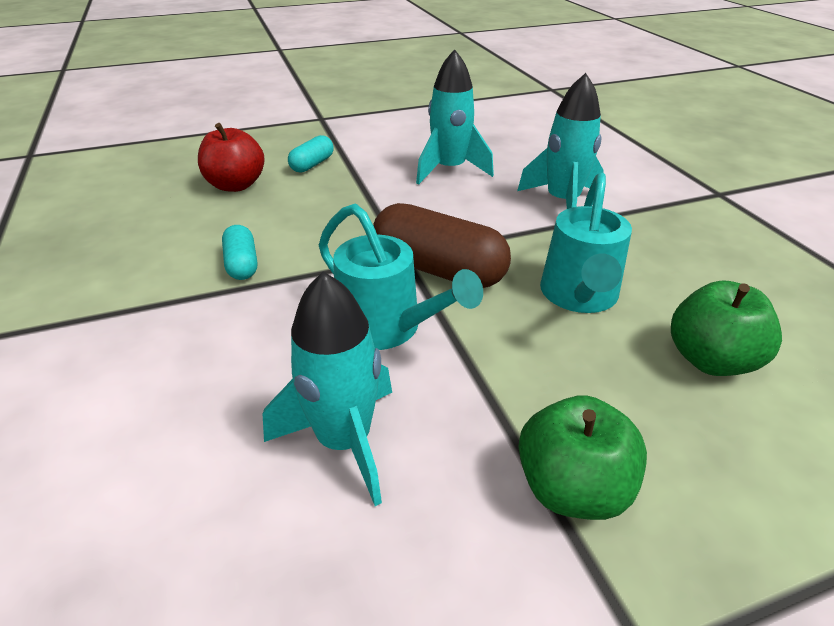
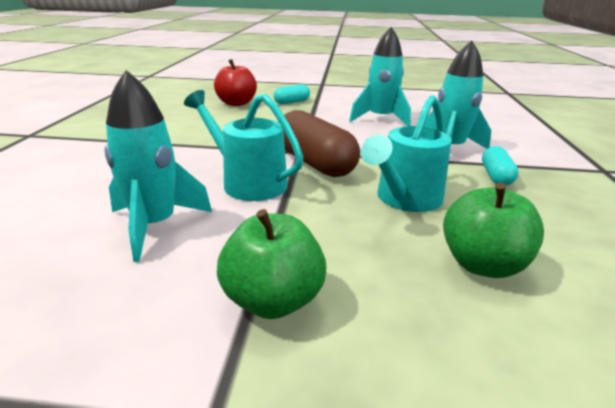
camera: 25 degrees right, 10 degrees down
turquoise capsule [222,225,257,280] -> turquoise capsule moved to [482,146,519,186]
turquoise watering can [319,204,483,350] -> turquoise watering can turned 150 degrees clockwise [184,90,304,201]

